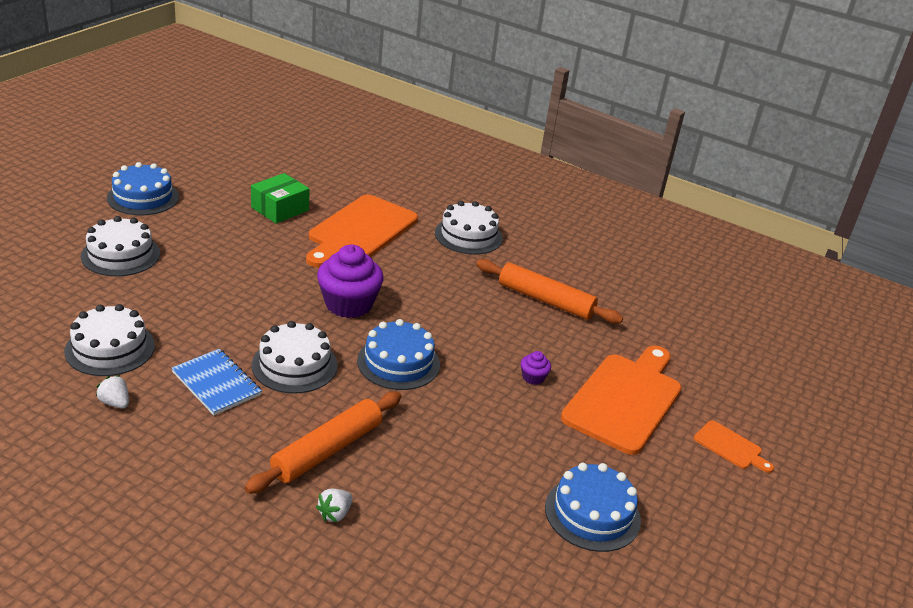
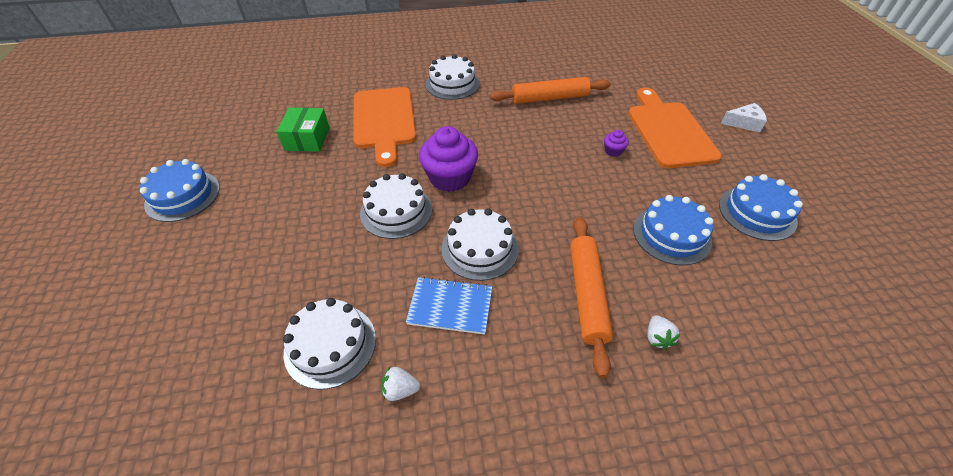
camera: 35 degrees left, 15 degrees up
white cake [81,216,160,276] -> white cake moved to [360,173,432,239]
blue cake [357,319,440,390] -> blue cake moved to [633,195,714,265]
orange cutting board [694,420,774,473] -> white cheese [721,103,767,132]

